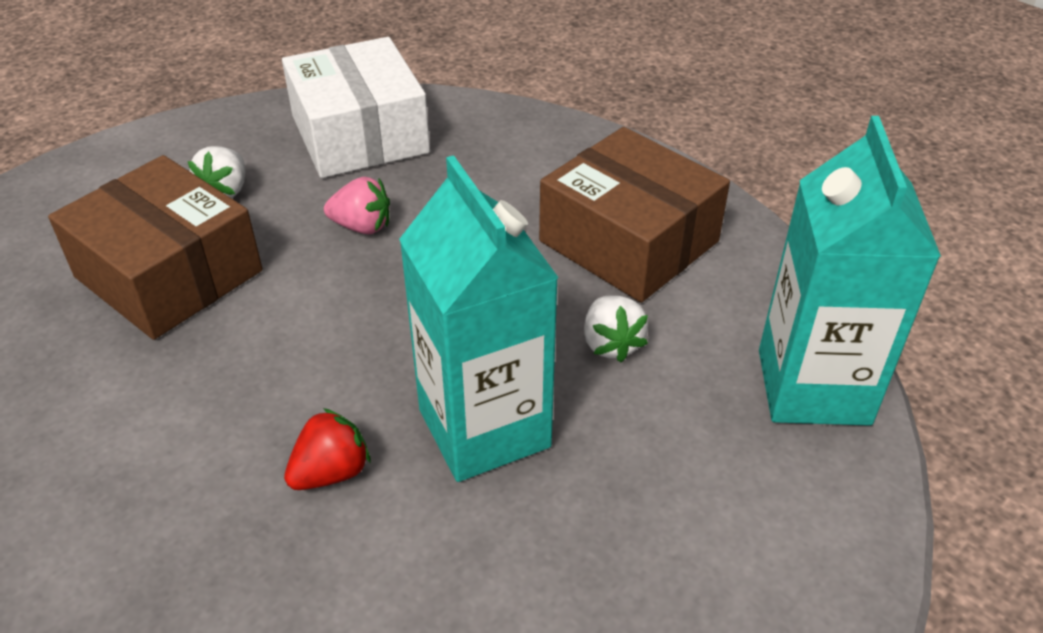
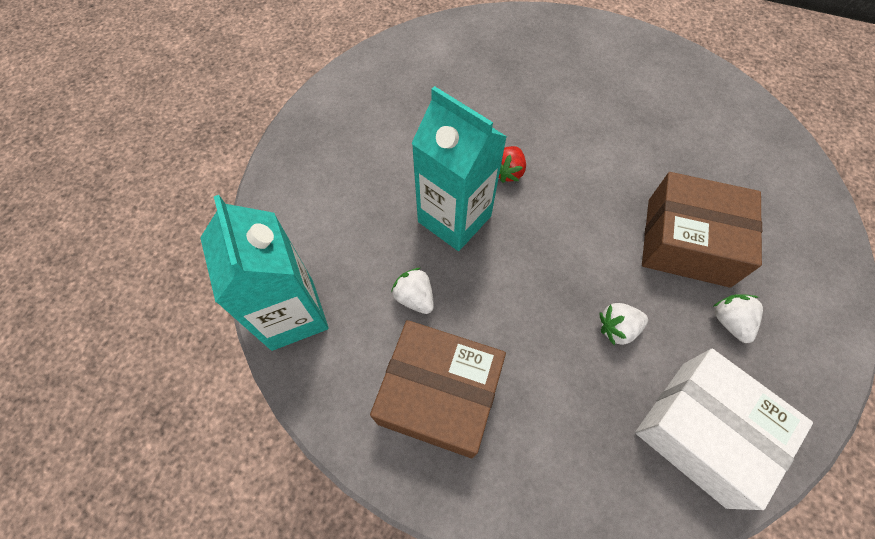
camera: 155 degrees right, 20 degrees up
pink strawberry [324,177,390,234] -> white strawberry [600,303,648,345]

